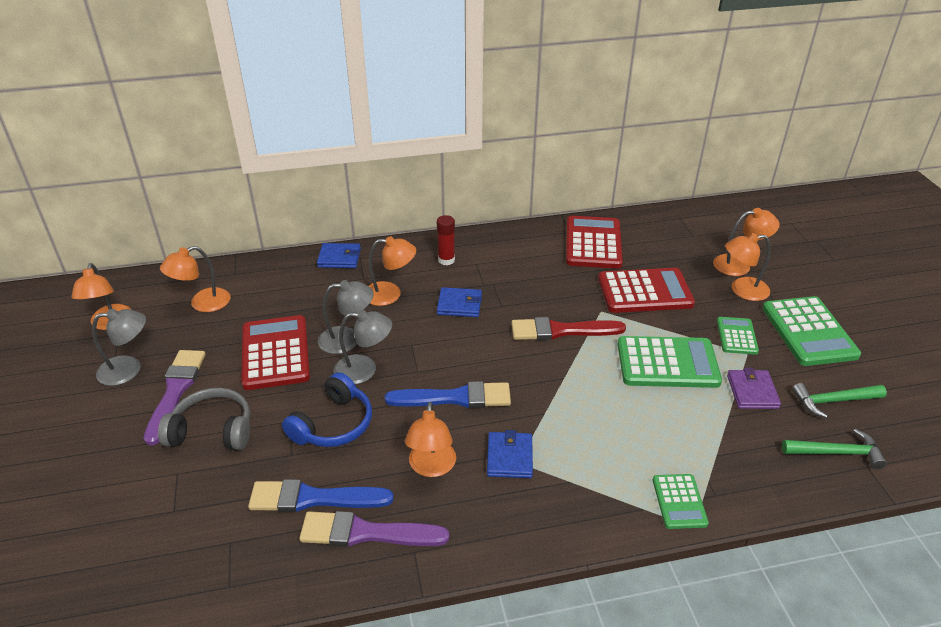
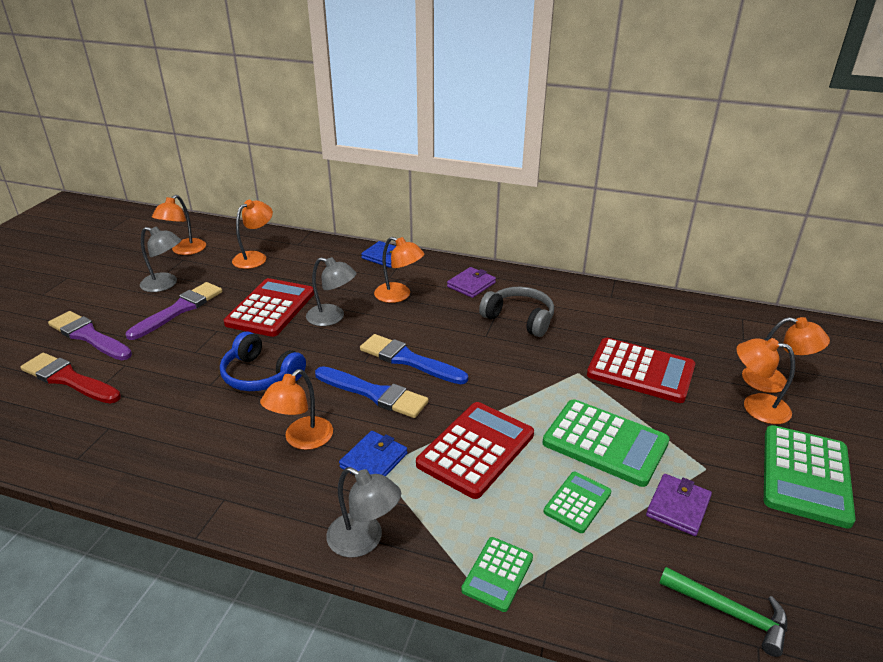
camera: 30 degrees right, 5 degrees down
grey headphones [158,388,250,450] -> grey headphones moved to [479,287,554,337]
orange lamp [160,246,230,312] -> orange lamp turned 135 degrees clockwise [232,200,273,269]
blue brush [248,479,394,512] -> blue brush moved to [360,334,468,384]
blue headphones [282,372,372,447] -> blue headphones turned 60 degrees clockwise [220,331,306,391]
purple brush [299,511,449,547] -> purple brush moved to [48,311,132,360]
grey lamp [334,310,392,384] -> grey lamp moved to [326,467,401,558]
red glue stick [437,215,455,265] -> purple wallet [447,267,496,298]
blue wallet [437,287,482,317] -> none
red brush [511,317,626,340] -> red brush moved to [21,353,121,404]
red calculator [566,216,623,269] -> red calculator moved to [416,402,534,499]
green calculator [717,317,759,355] -> green calculator moved to [544,472,611,533]
green hammer [792,383,887,418] -> none

